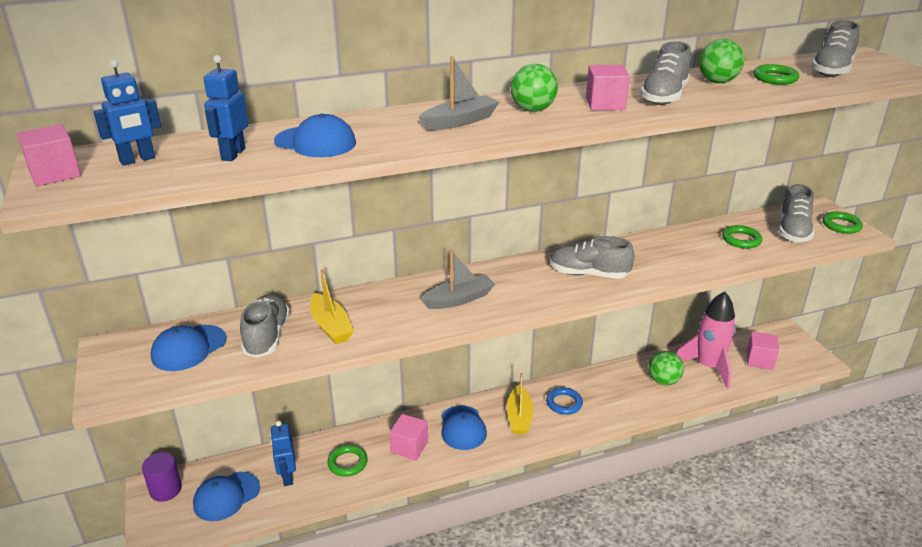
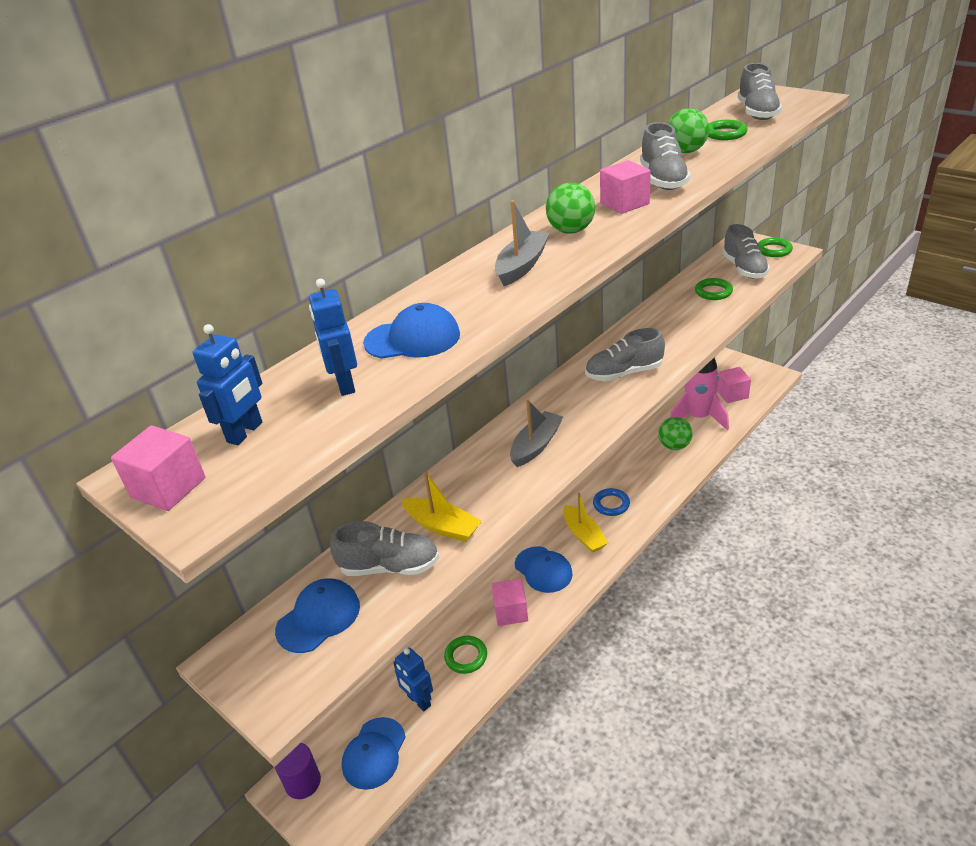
camera: 25 degrees left, 5 degrees up
blue cap [150,325,227,371] -> blue cap turned 150 degrees counterclockwise [275,578,360,653]
grey shoe [240,294,290,358] -> grey shoe turned 120 degrees clockwise [330,521,439,576]

